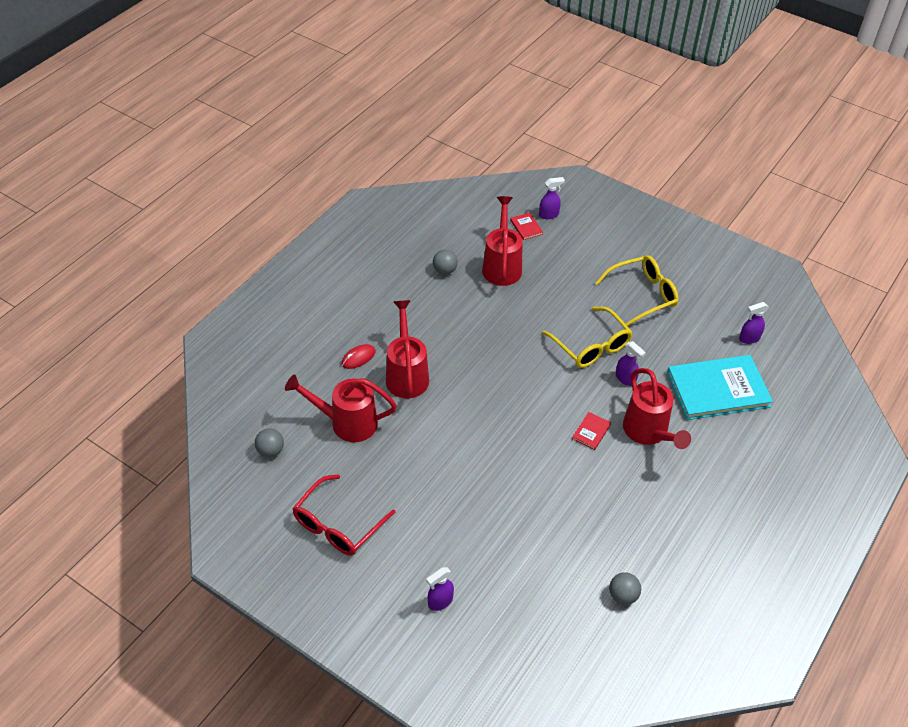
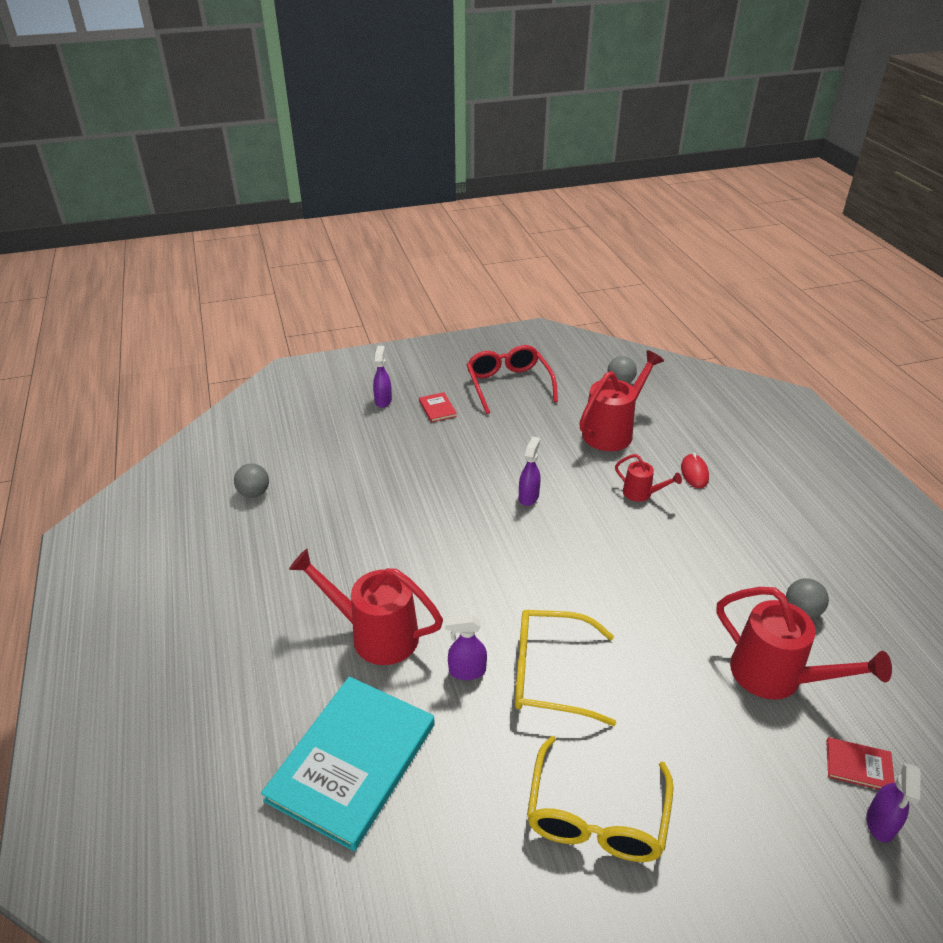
camera: 130 degrees right, 10 degrees down
red watering can [386,300,429,398] -> red watering can [615,454,682,502], size x0.52
red book [572,412,611,450] -> red book moved to [419,392,457,422]
purple spray bottle [739,302,769,344] -> purple spray bottle moved to [519,437,541,506]

